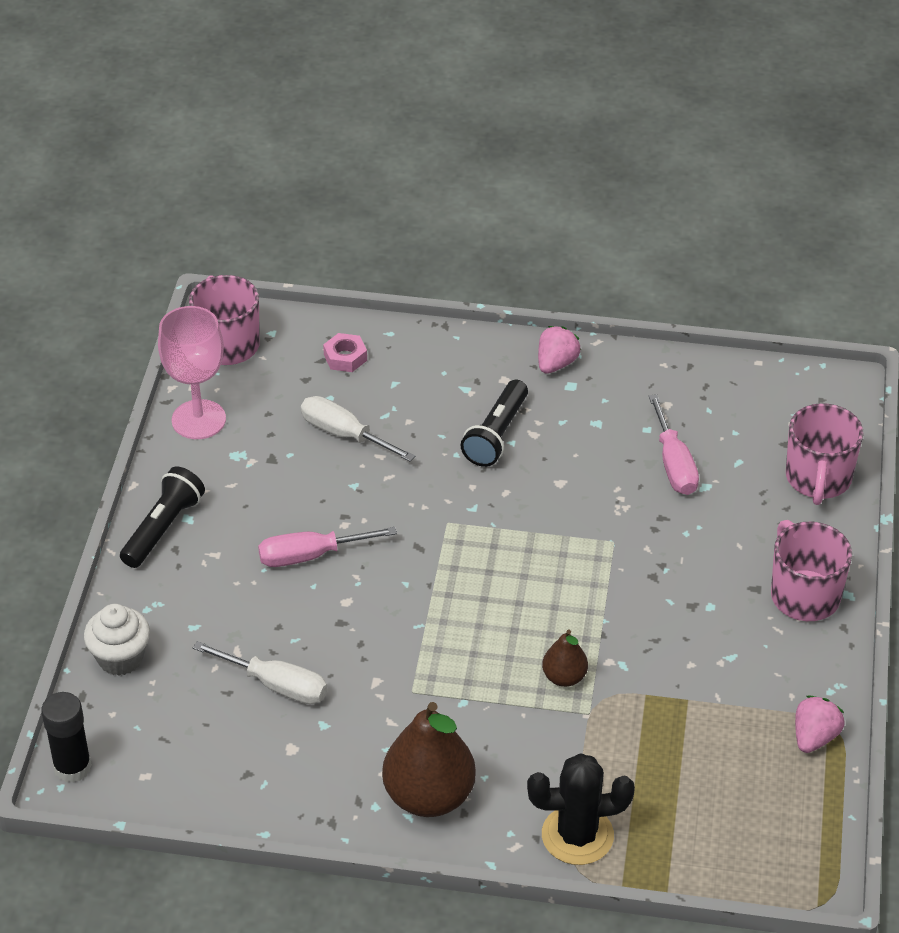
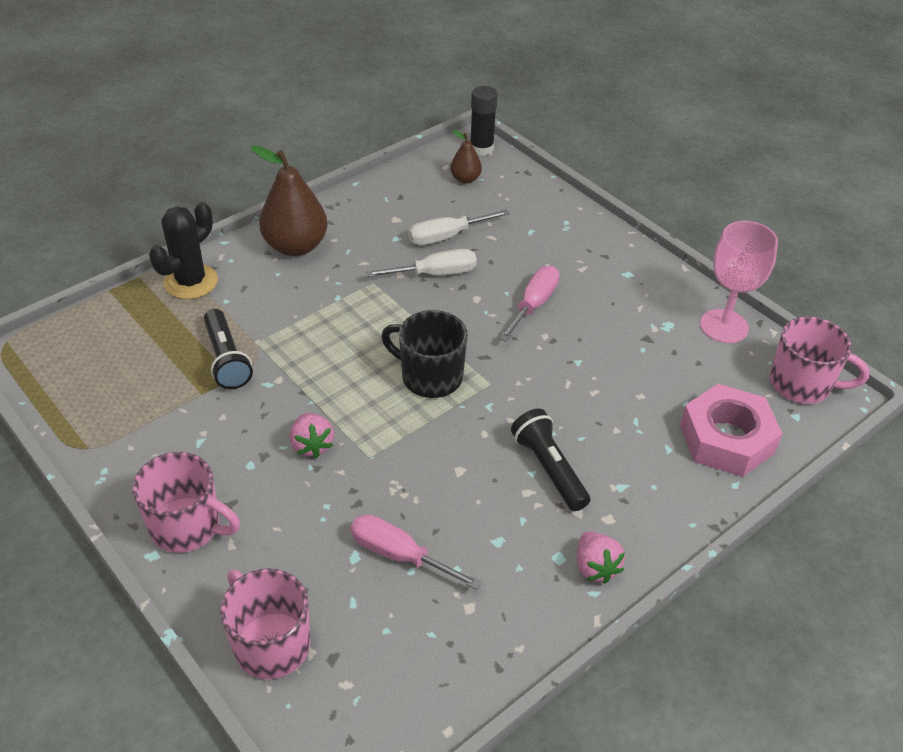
camera: 130 degrees right, 0 degrees up
white cupcake [84,604,150,676] -> none
black flashlight [120,466,205,568] -> black flashlight moved to [204,309,253,389]
white screwdriver [301,396,415,462] -> white screwdriver moved to [365,249,477,277]
pink nut [323,333,367,372] -> pink nut [680,384,783,477], size x2.15
brown pear [542,630,588,687] -> brown pear moved to [450,130,482,184]
pink strawberry [795,696,845,753] -> pink strawberry moved to [290,413,334,458]
none -> black mug [381,310,468,398]

